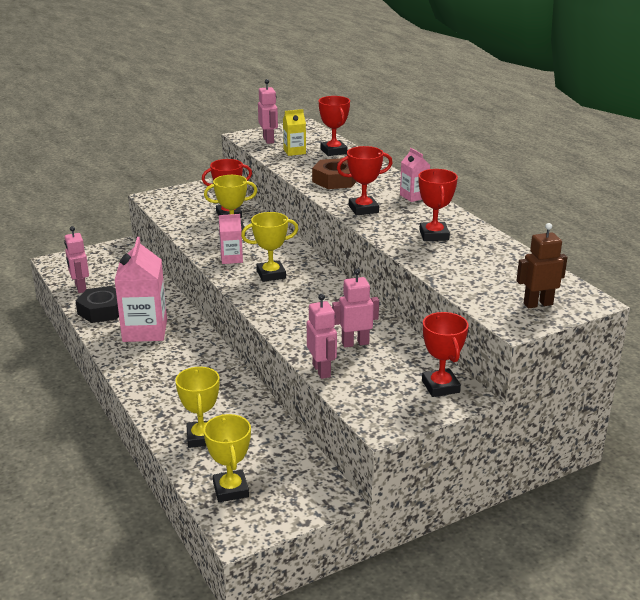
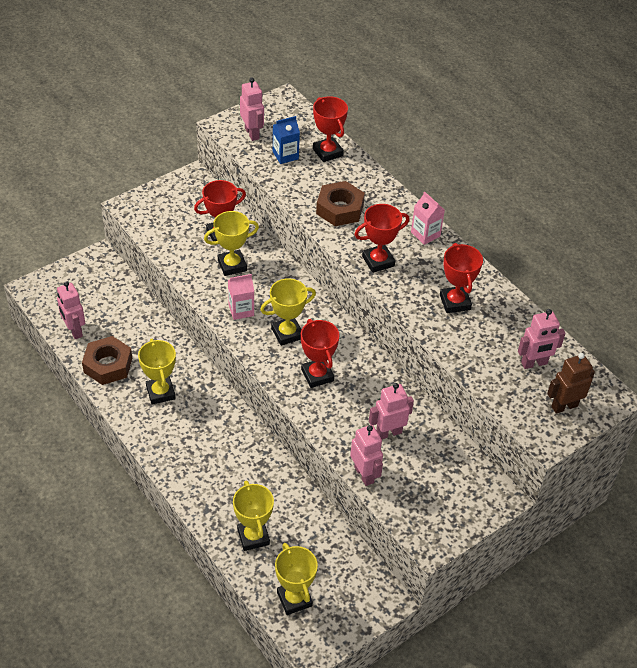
camera: 10 degrees left, 20 degrees up
black nut [76,286,119,323] -> brown nut [82,336,132,385]
pink carton [115,237,167,342] -> yellow trophy [138,339,176,405]
yellow carton [283,109,306,156] -> blue carton [273,116,300,164]
red trophy [422,312,469,397] -> red trophy moved to [301,319,339,388]
none -> pink robot [518,309,566,369]

